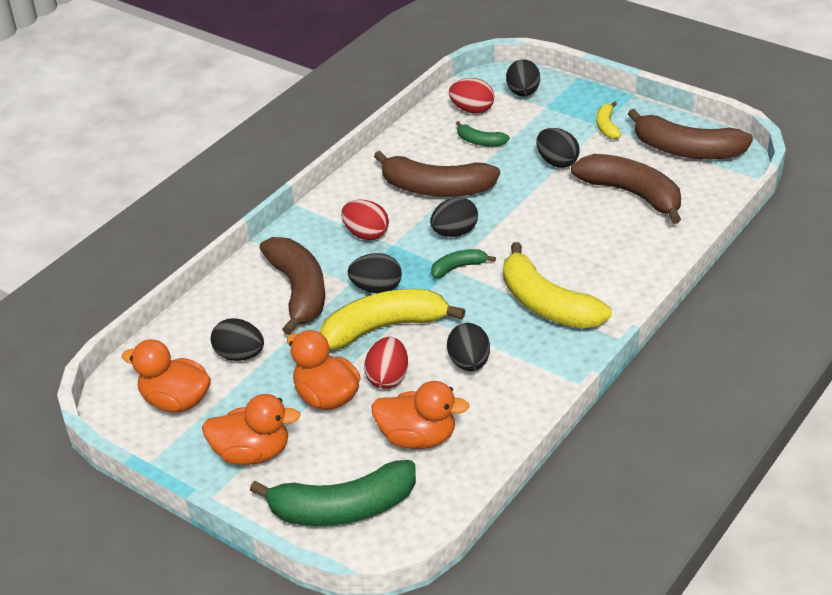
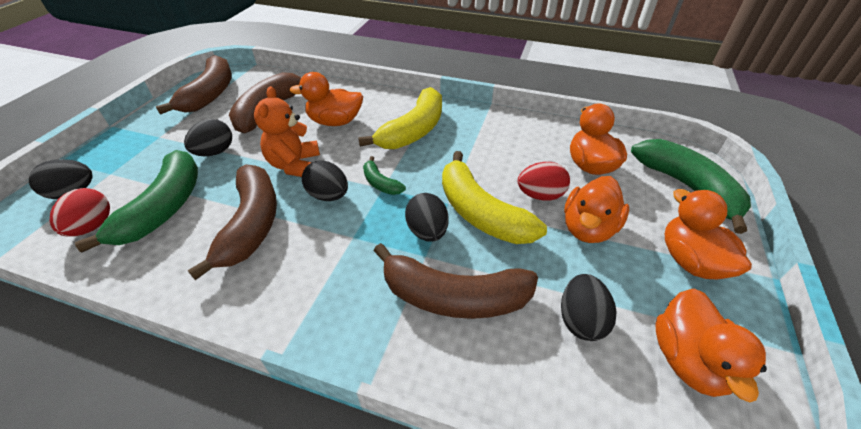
camera: 110 degrees left, 5 degrees up
brown banana [260,237,325,335] -> brown banana turned 135 degrees counterclockwise [374,243,538,319]
red egg [341,200,389,240] -> none
black egg [447,323,490,371] -> none
green banana [456,121,510,147] -> green banana [75,150,198,252], size x2.08
yellow banana [596,101,621,139] -> none
none -> orange teddy bear [254,86,320,177]
none -> orange duck [289,72,363,126]

